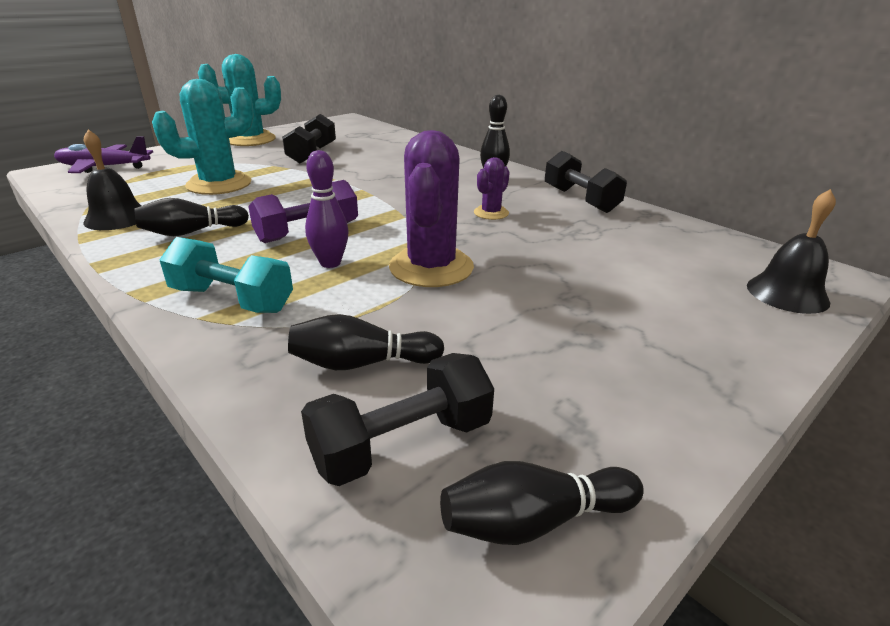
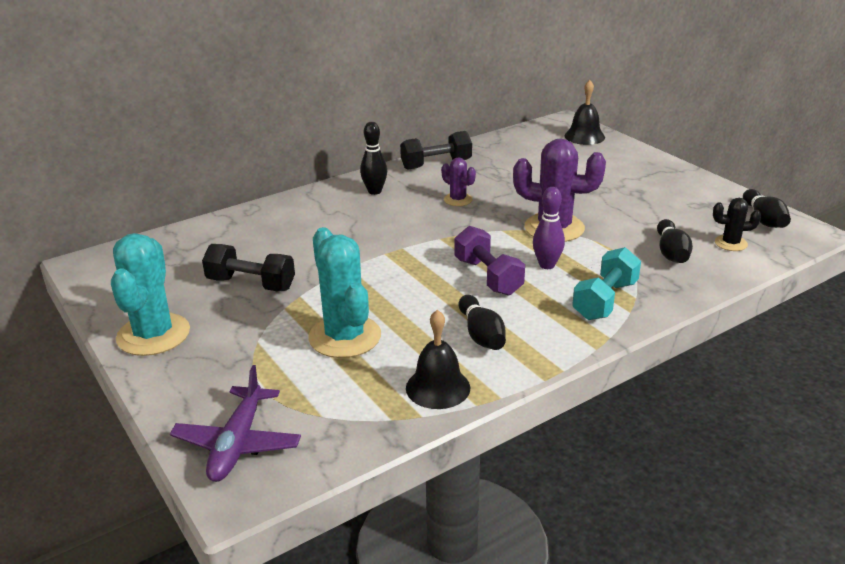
camera: 80 degrees left, 0 degrees up
black dumbbell [301,353,494,486] -> black cactus [713,198,761,251]

